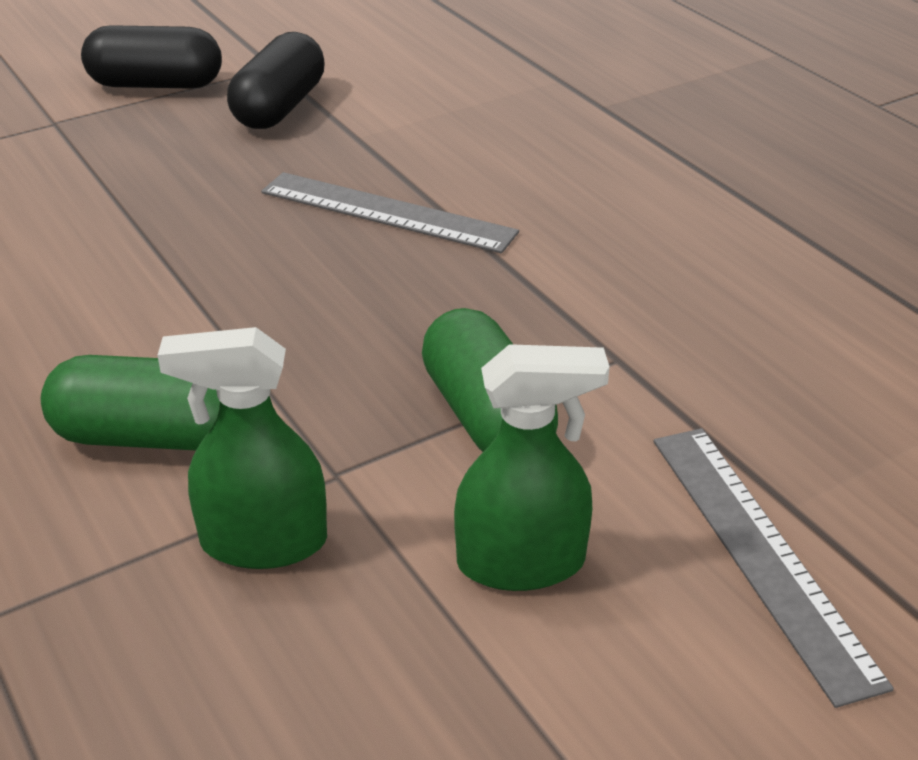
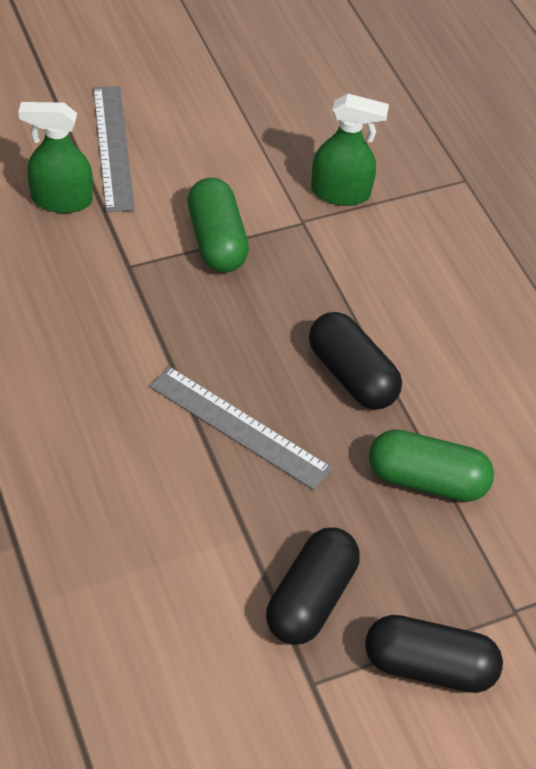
camera: 175 degrees left, 15 degrees up
green capsule [41,355,220,450] -> green capsule moved to [369,429,494,502]
green spray bottle [454,344,609,591] -> green spray bottle moved to [18,102,93,213]
none -> black capsule [309,312,402,409]

